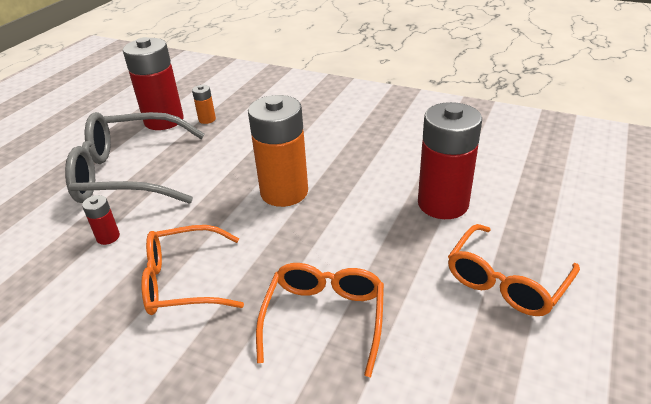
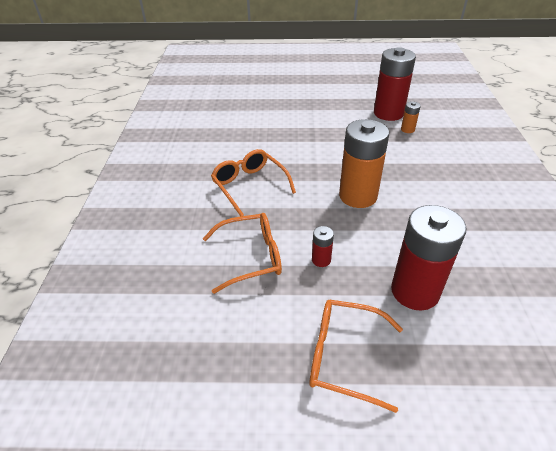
camera: 65 degrees right, 5 degrees up
grey glasses [65,112,205,204] -> none
red battery [82,195,120,245] -> red battery moved to [312,226,334,267]

